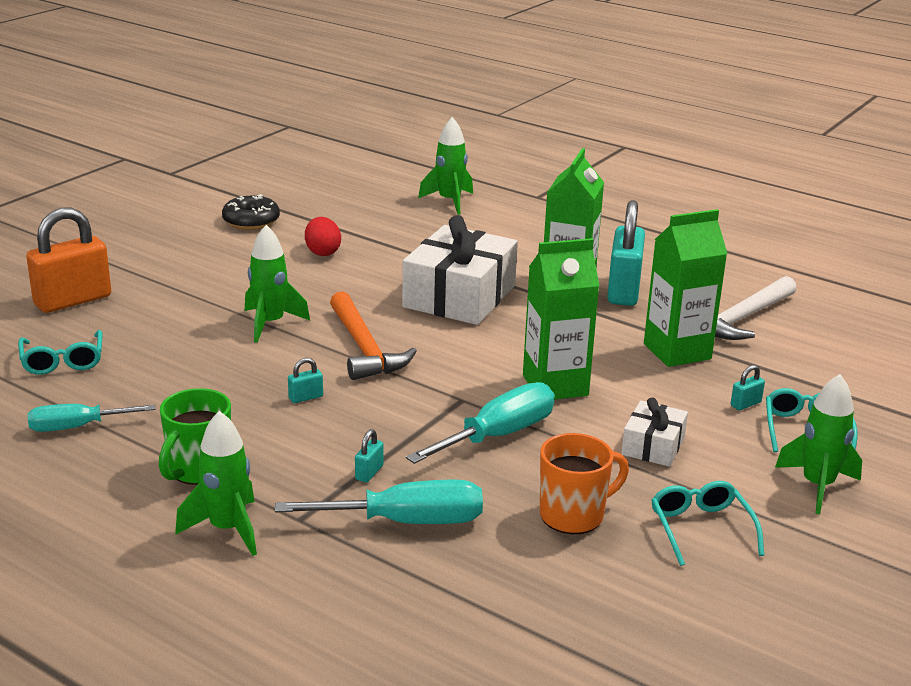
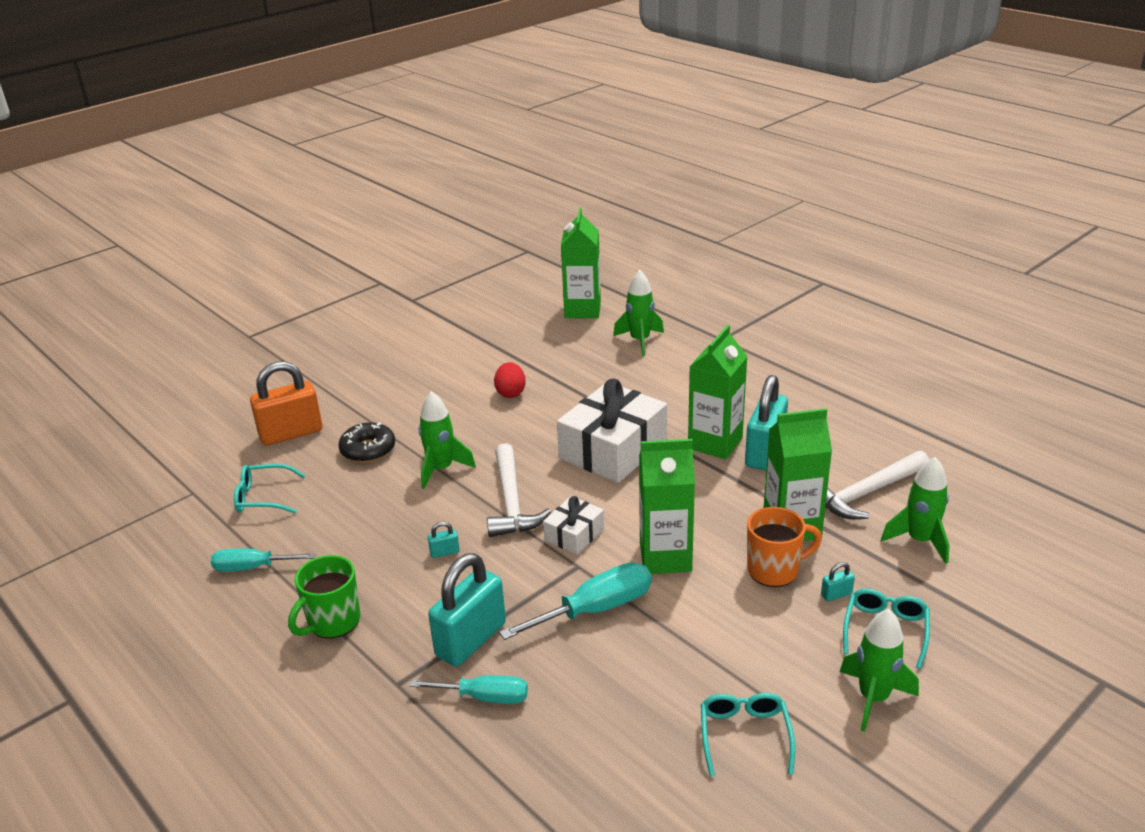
camera: 15 degrees right, 5 degrees up
turquoise glasses [18,330,102,375] -> turquoise glasses turned 90 degrees clockwise [234,464,305,513]
green rocket [175,411,257,556] -> green rocket moved to [881,457,950,564]
black donut [222,194,280,230] -> black donut moved to [339,422,395,463]
turquoise screwdriver [275,480,483,524] -> turquoise screwdriver [410,675,528,704], size x0.66
orange hammer [330,291,417,380] -> white hammer [487,443,551,537]
turquoise padlock [355,429,384,482] -> turquoise padlock [428,553,506,666], size x2.48
orange mug [540,433,629,534] -> orange mug moved to [747,507,822,587]
white gift [621,397,688,467] -> white gift moved to [543,496,604,555]
none -> green carton [561,208,601,318]

